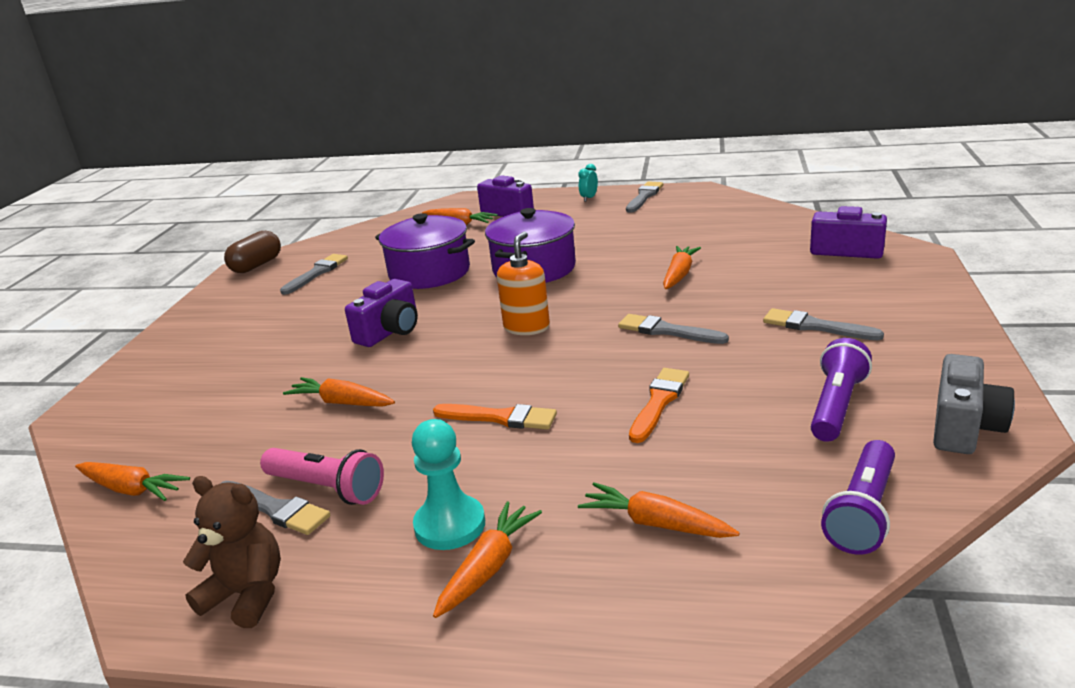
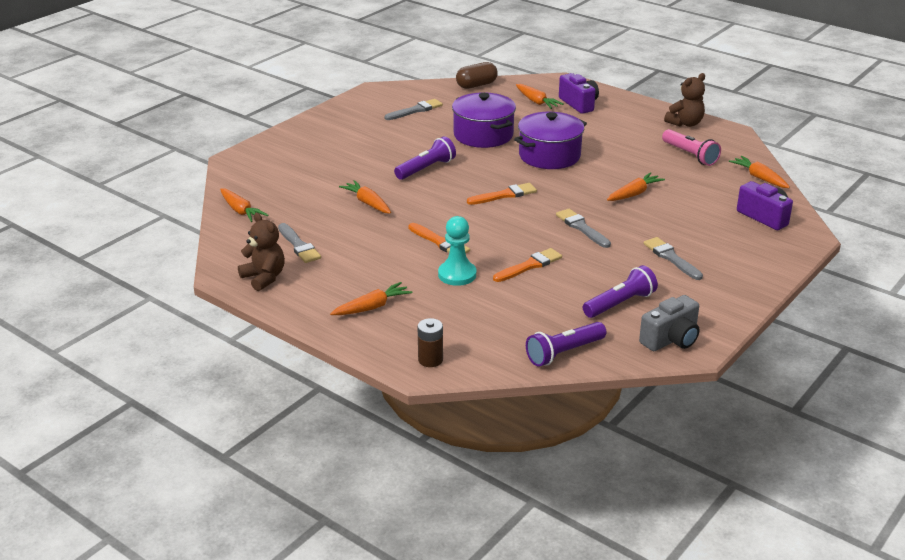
camera: 25 degrees right, 5 degrees up
brown capsule [224,231,281,273] -> brown capsule moved to [456,62,498,89]
pink flashlight [260,448,384,505] -> pink flashlight moved to [662,129,721,166]
purple camera [345,279,418,347] -> purple flashlight [394,136,456,180]
turquoise pawn [412,419,485,550] -> turquoise pawn moved to [438,216,476,286]
orange soap dispenser [497,231,550,335] -> orange brush [467,183,537,205]
turquoise clock [578,164,598,202] -> none
orange carrot [578,482,740,538] -> orange carrot moved to [729,156,790,188]
grey brush [626,181,663,213] -> brown teddy bear [664,73,705,127]
none -> brown battery [418,318,443,367]

